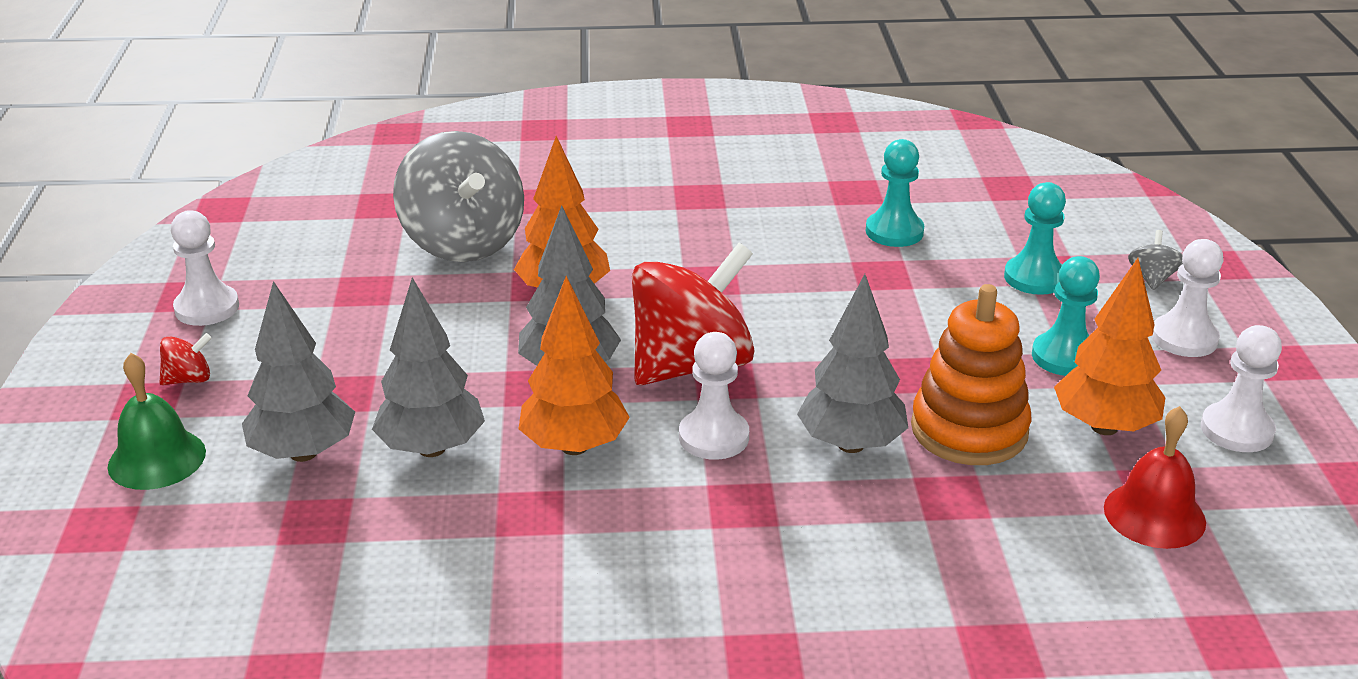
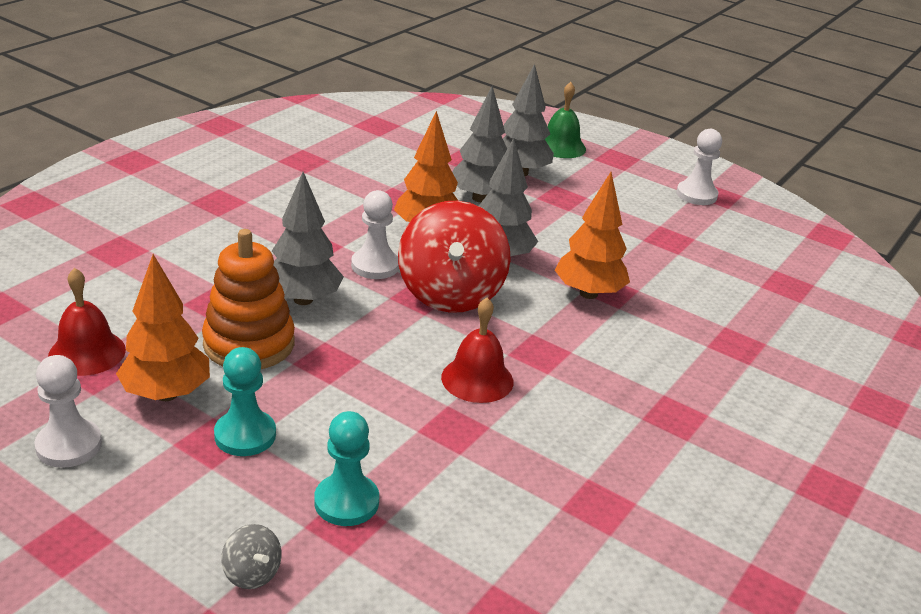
camera: 125 degrees right, 0 degrees up
red spinning top [160,333,211,385] -> none
grey spinning top [393,131,524,262] -> none
turquoise pawn [866,139,924,247] -> none
white pawn [1152,239,1224,357] -> none
none -> red bell [441,298,513,403]

